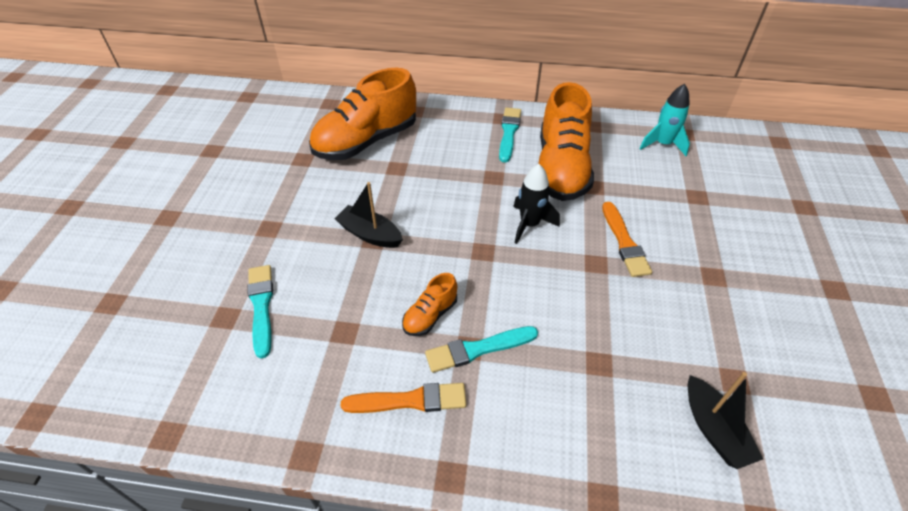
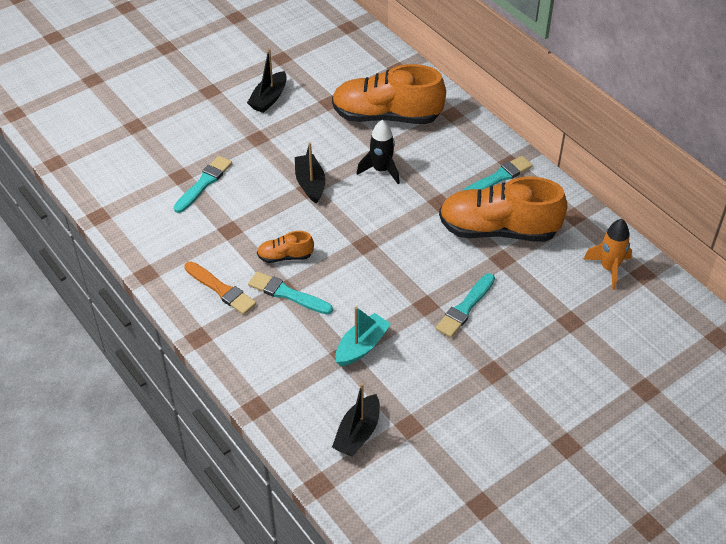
camera: 45 degrees right, 0 degrees up
black rocket [513,164,560,244] -> black rocket moved to [356,120,400,184]
orange shoe [538,82,594,201] -> orange shoe turned 45 degrees clockwise [439,177,568,242]
orange brush [602,202,652,277] -> turquoise brush [436,273,495,338]
turquoise rocket [639,84,690,156] -> orange rocket [583,219,632,290]
none -> black boat [247,48,287,113]
none -> turquoise boat [335,307,391,366]

